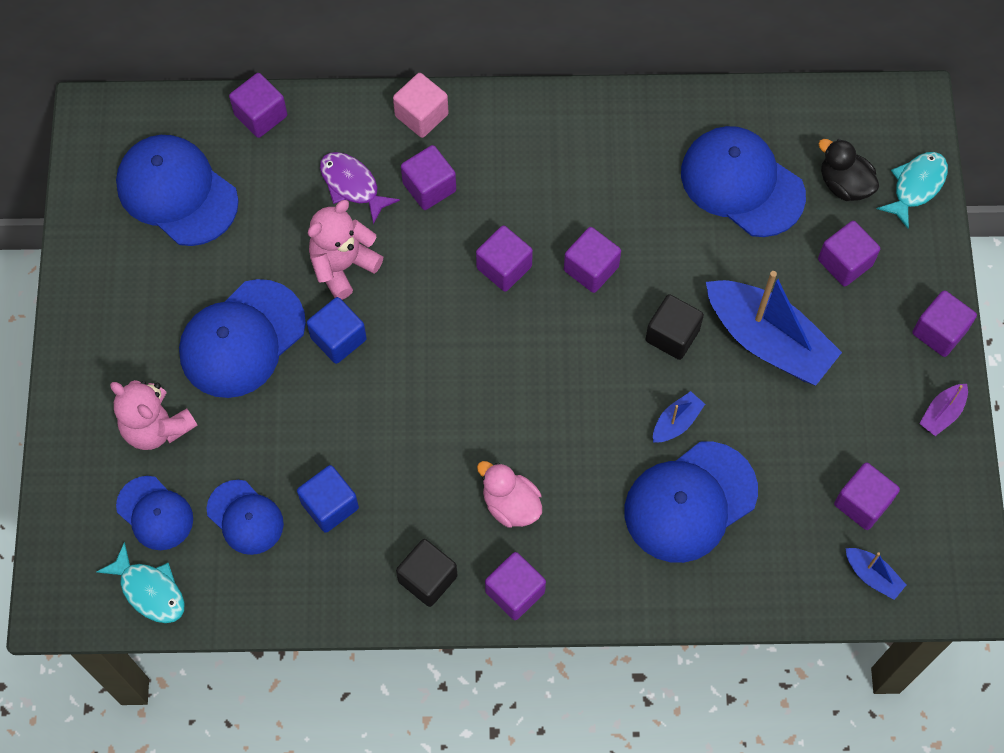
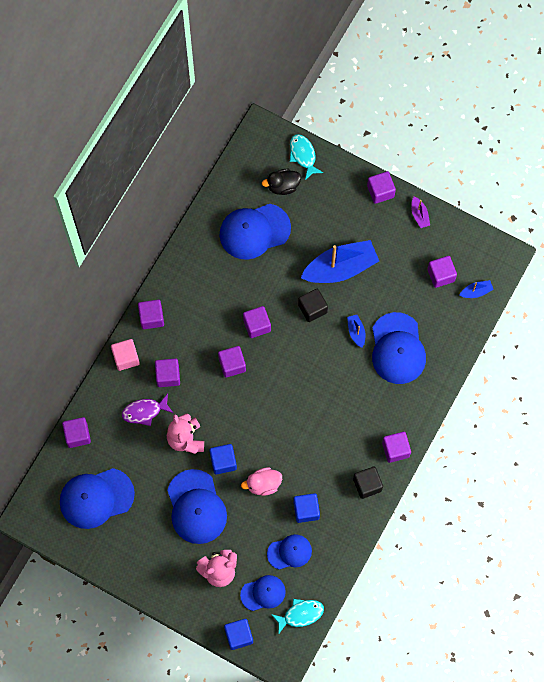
camera: 60 degrees left, 5 degrees up
pink duck [477,461,542,528] -> pink duck moved to [241,467,282,496]
purple cube [818,221,880,287] -> purple cube moved to [138,300,164,329]
none -> blue cube [224,619,253,650]

